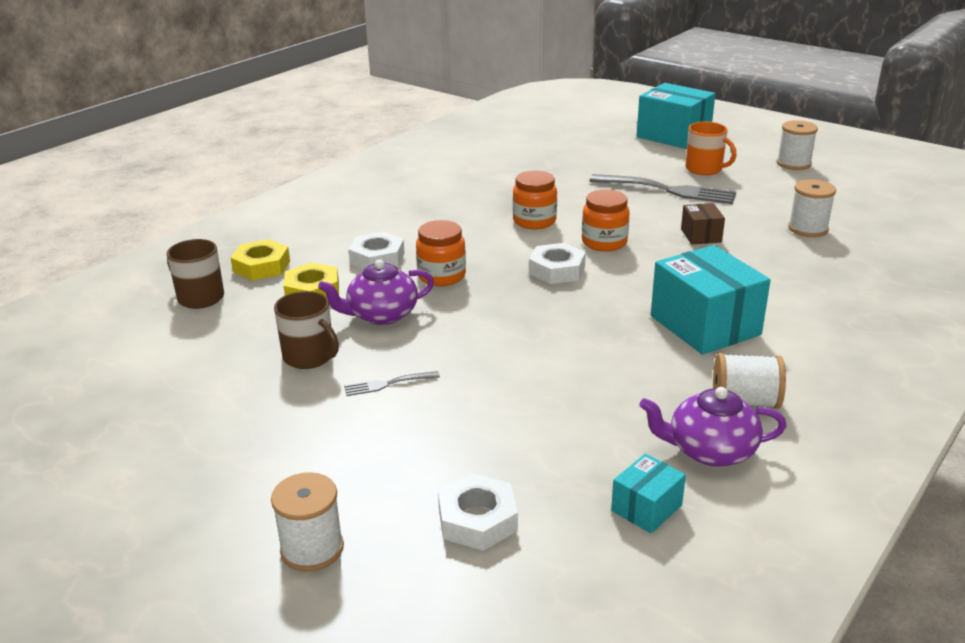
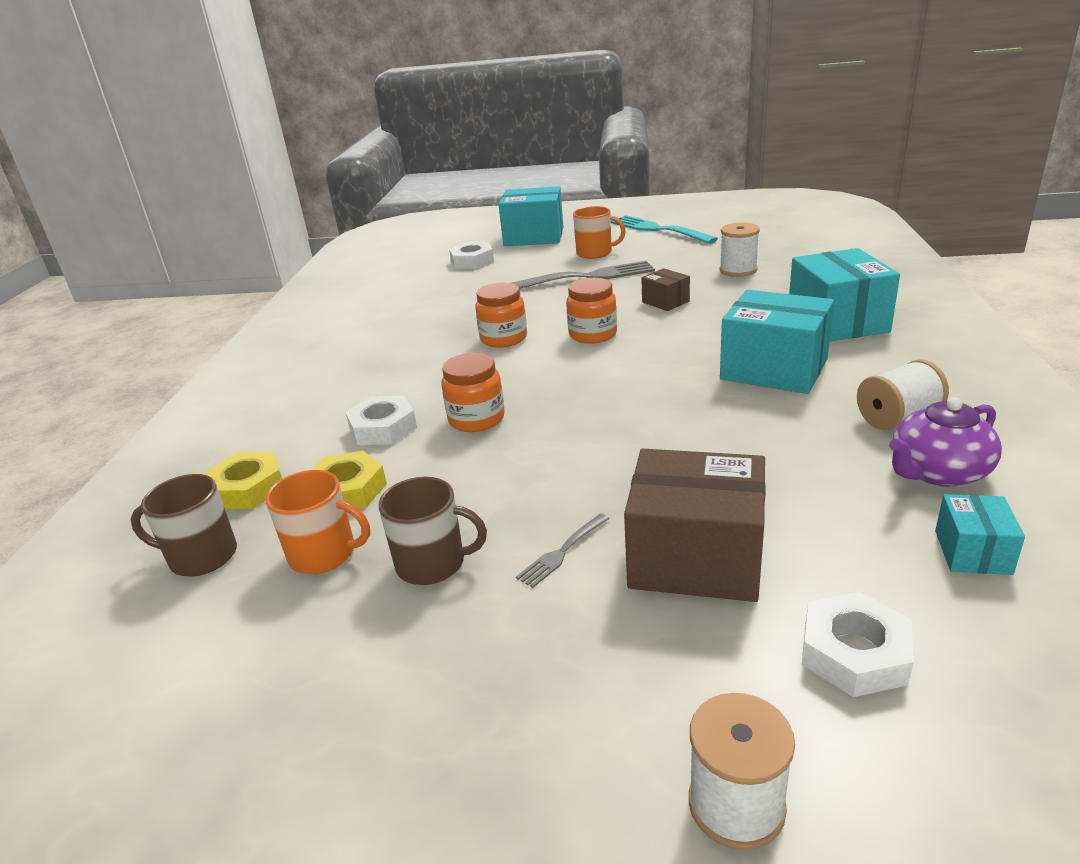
camera: 30 degrees left, 0 degrees up
purple teapot [318,259,434,325] -> none
white nut [529,243,586,284] -> white nut moved to [449,242,494,269]
white spool [777,120,818,170] -> turquoise fork [611,215,718,244]
none -> orange mug [266,470,370,574]
none -> brown box [624,449,766,602]
none -> turquoise box [789,248,900,342]

